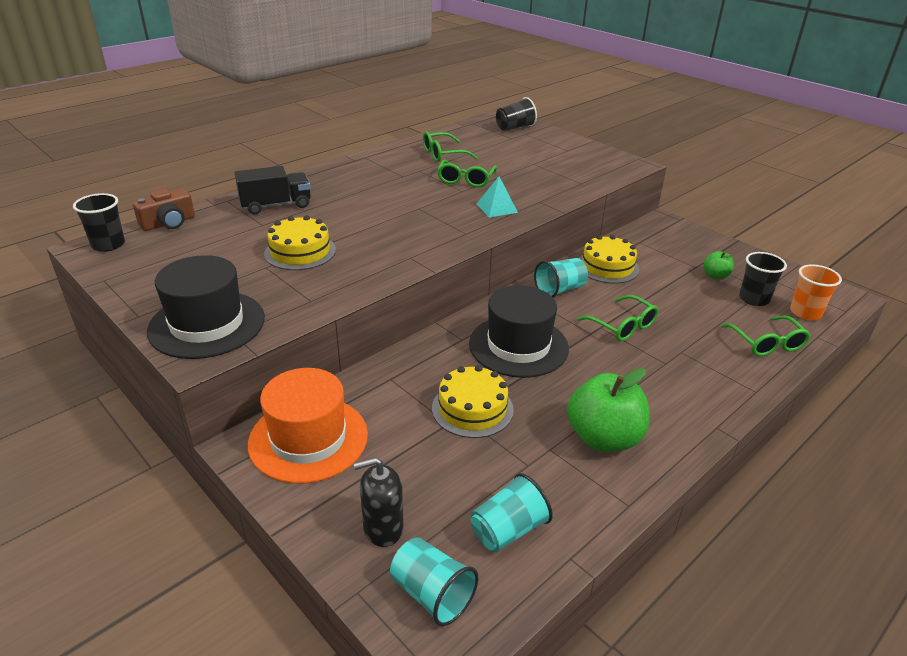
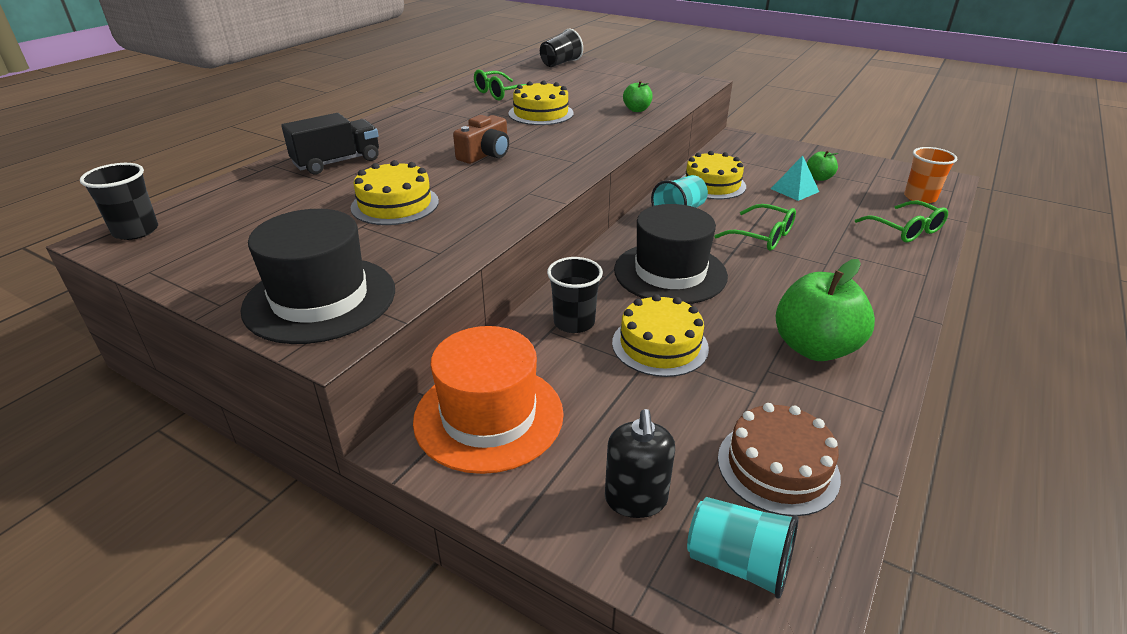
camera: 15 degrees left, 0 degrees up
brown camera [133,189,195,231] -> brown camera moved to [453,115,509,164]
black soap dispenser [354,457,404,547] -> black soap dispenser turned 60 degrees counterclockwise [605,409,675,518]
green glasses [437,160,497,187] -> yellow cake [508,80,574,125]
turquoise cup [471,473,553,552] -> brown cake [718,403,841,516]
turquoise pyramid [477,177,518,217] -> turquoise pyramid moved to [771,155,819,201]
black cup [739,252,787,306] -> black cup moved to [547,257,603,333]
none -> green apple [623,81,653,112]

